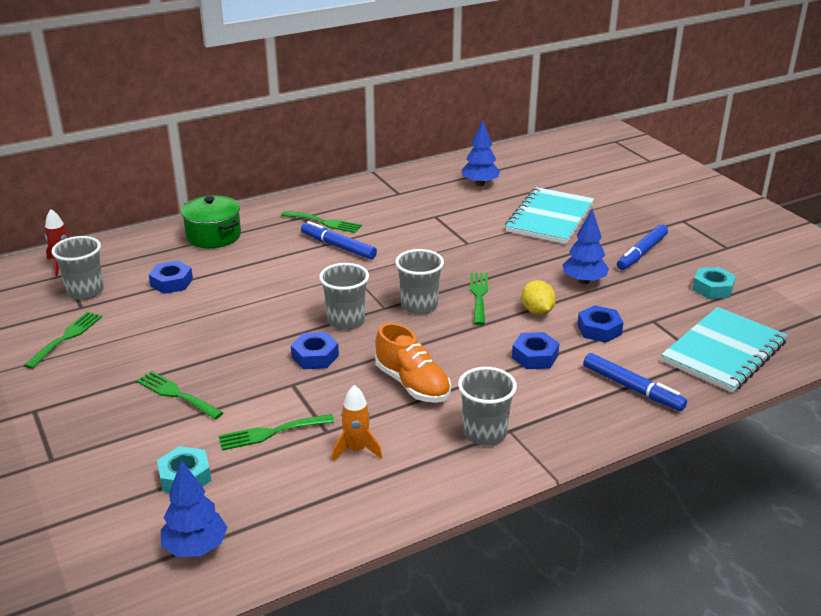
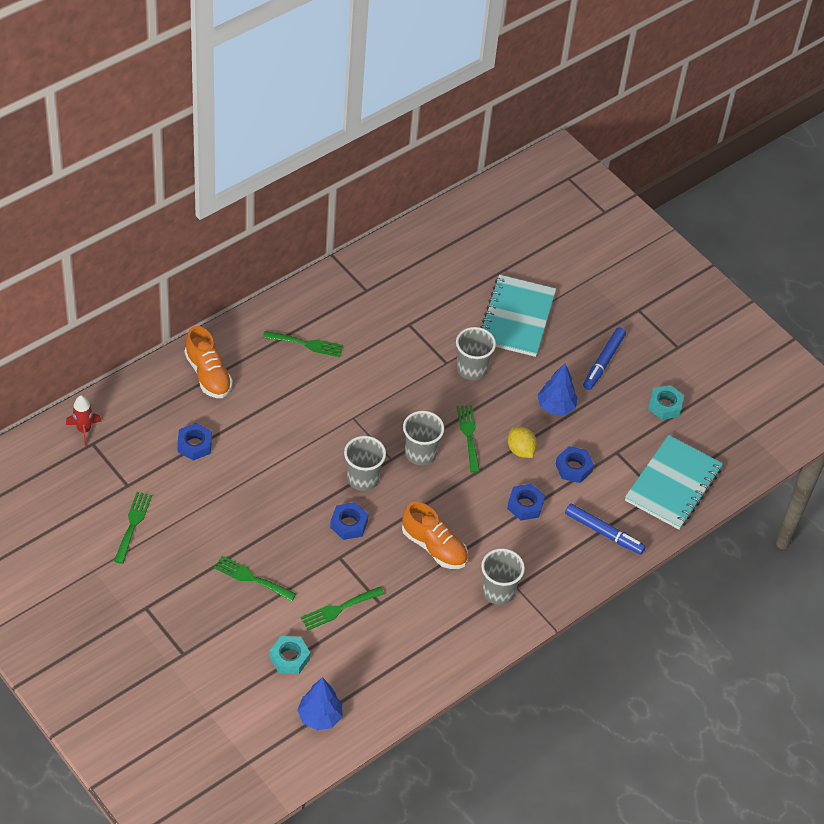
camera: 15 degrees left, 20 degrees up
grey cup [51,236,104,300] -> grey cup moved to [456,327,496,380]
green pot [181,195,241,248] -> orange shoe [185,326,233,398]
blue marker [301,221,377,259] -> none
orange rocket [332,385,383,461] -> none
blue tree [461,120,500,186] -> none

